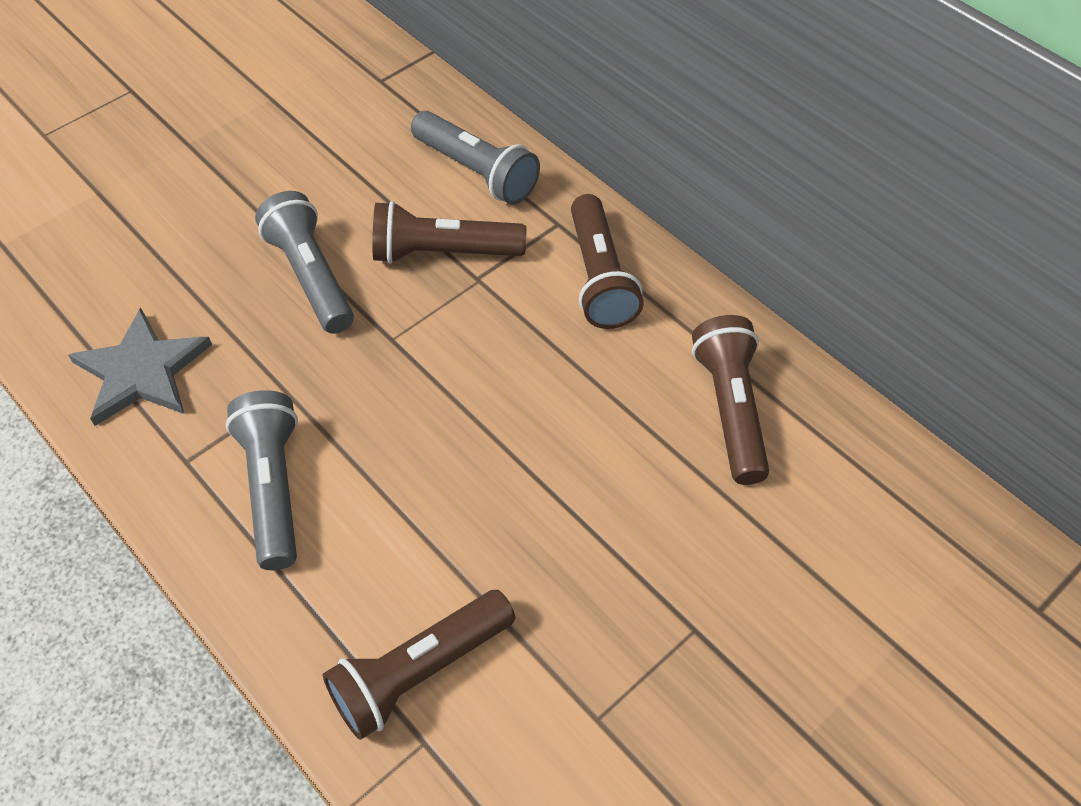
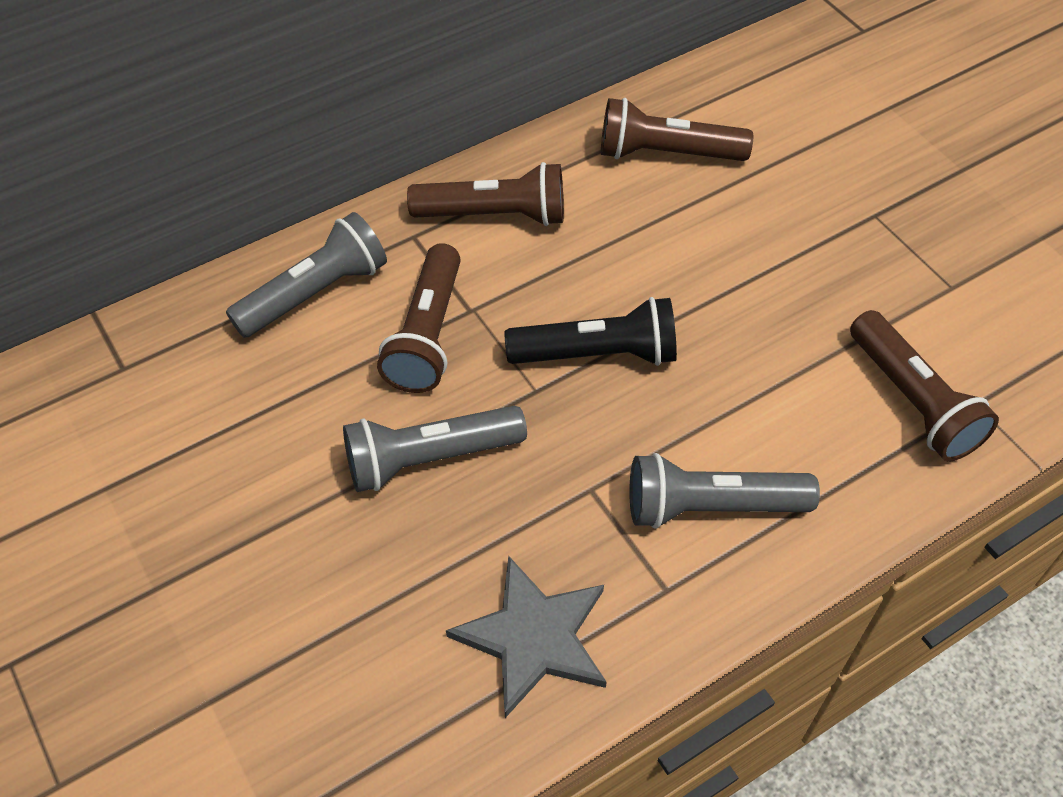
camera: 80 degrees left, 0 degrees up
none -> black flashlight [505,297,677,366]

